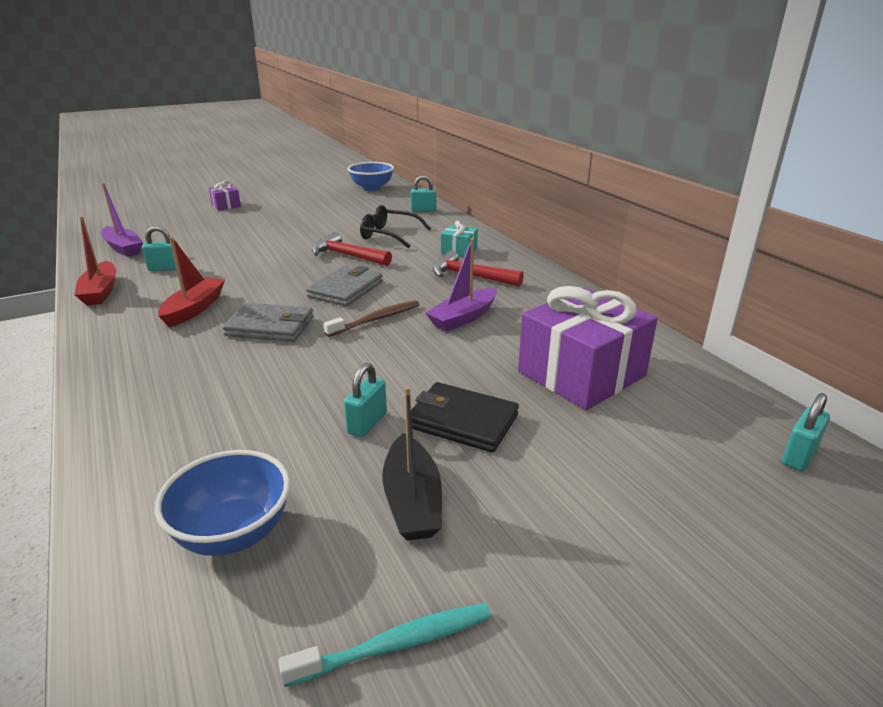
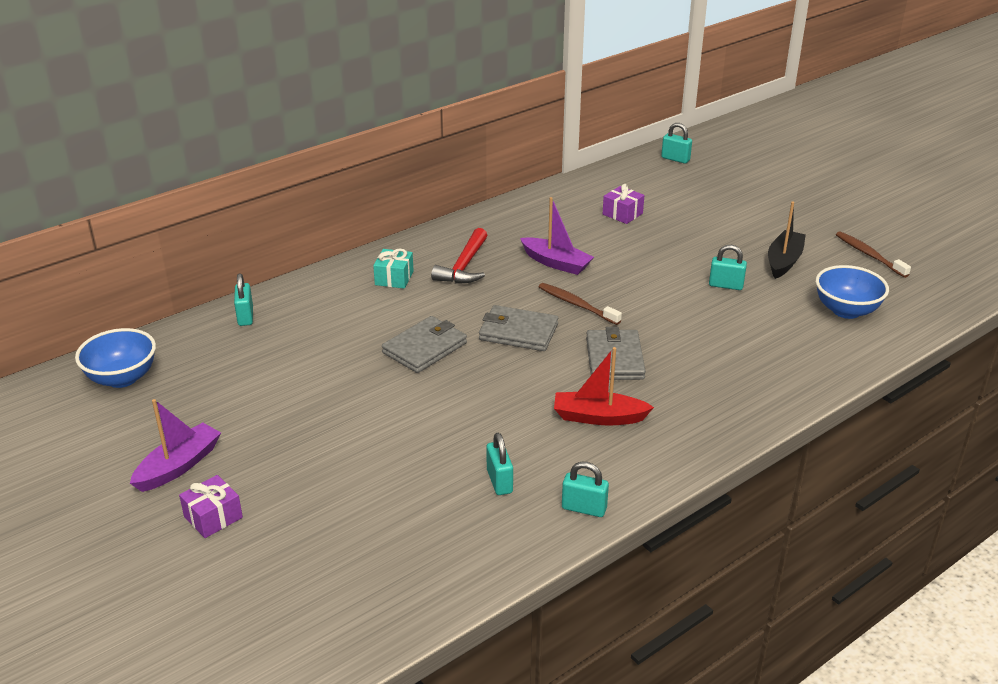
camera: 100 degrees left, 5 degrees up
red boat [75,216,116,305] -> turquoise padlock [562,462,609,517]
purple boat [101,183,143,257] -> purple boat moved to [130,399,221,492]
turquoise toothbrush [278,603,491,687] -> brown toothbrush [836,231,911,278]
red hammer [312,232,392,266] -> grey wallet [382,316,467,373]
black glasses [360,205,431,248] -> none
black boat [382,386,442,541] -> black boat turned 45 degrees counterclockwise [768,202,806,279]
black wallet [411,382,519,453] -> none
purple gift [518,286,658,410] -> purple gift [603,184,644,224], size x0.46

